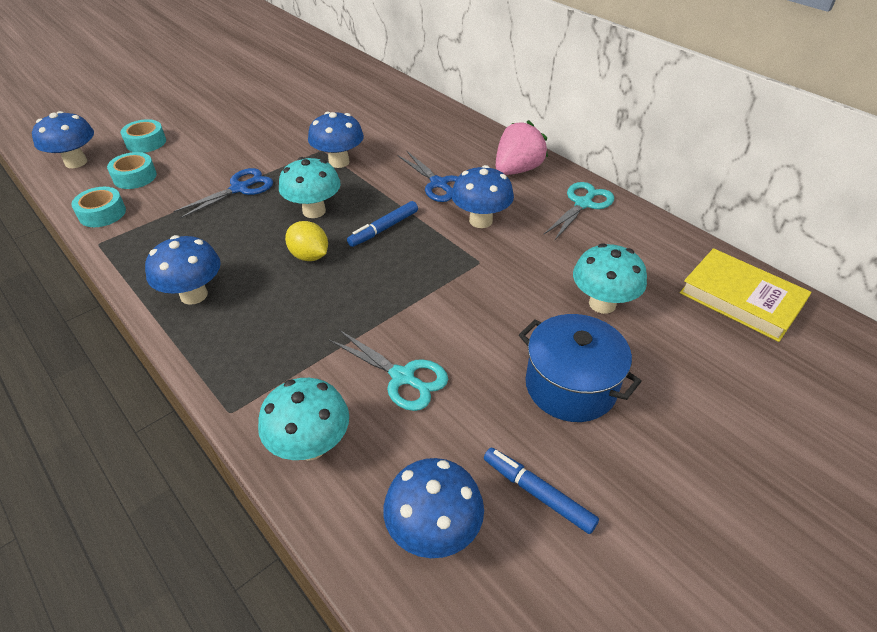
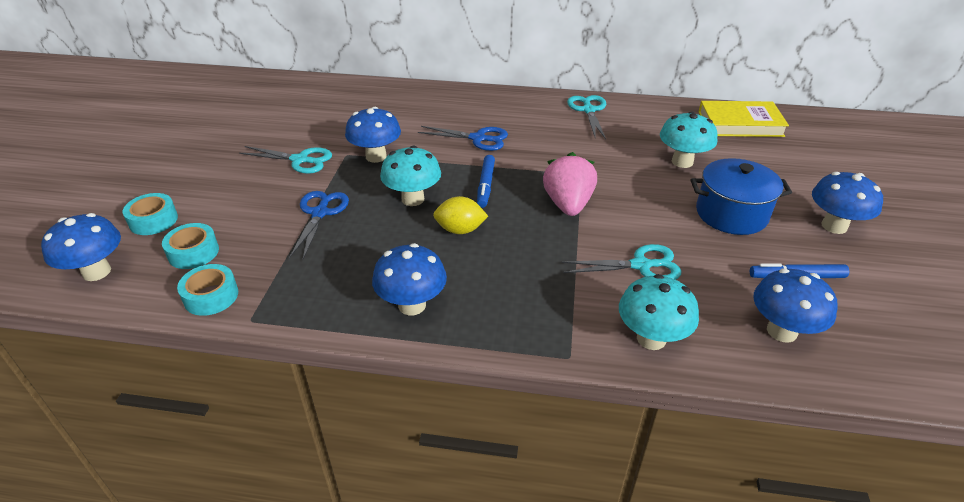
camera: 40 degrees left, 5 degrees down
blue mushroom [451,165,514,228] -> blue mushroom moved to [812,172,883,234]
pink strawberry [496,120,548,175] -> pink strawberry moved to [543,152,597,216]
none -> turquoise scissors [239,146,332,174]

